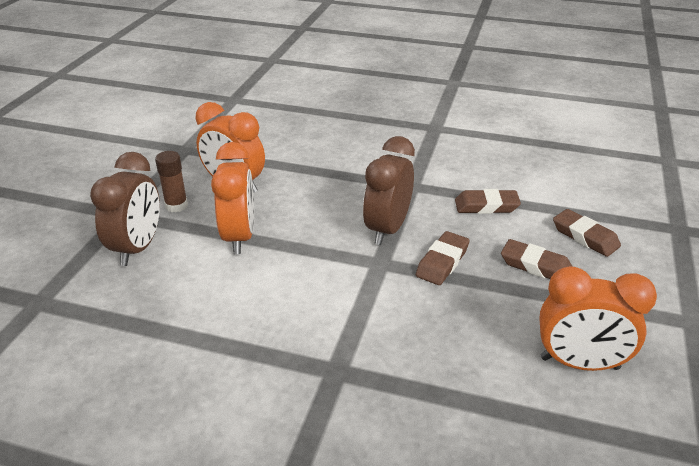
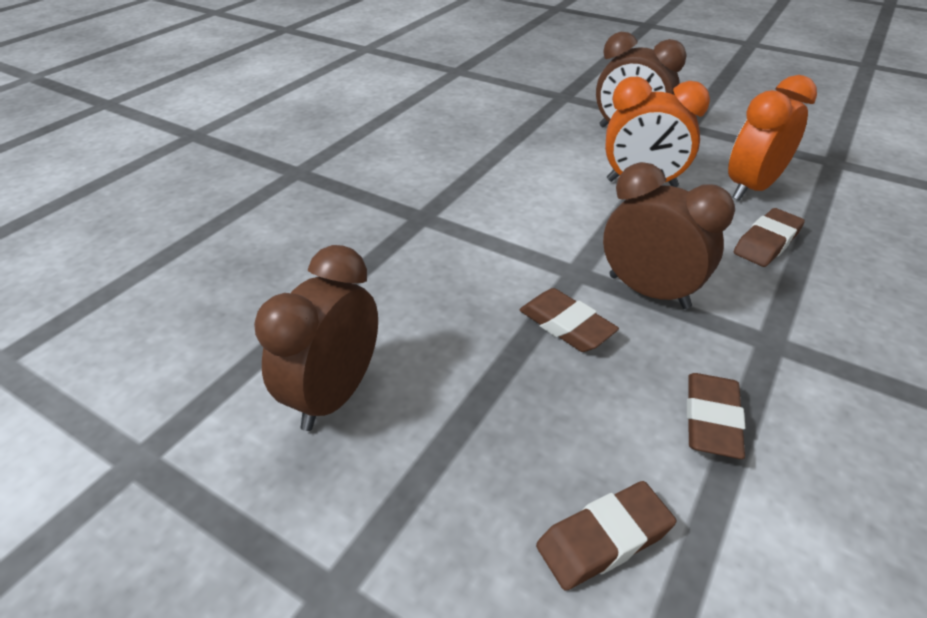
camera: 105 degrees right, 5 degrees up
brown glue stick [155,151,188,212] -> none
brown eraser [501,239,573,279] -> brown eraser moved to [733,208,805,267]
orange clock [539,266,657,371] -> brown clock [254,245,378,431]

